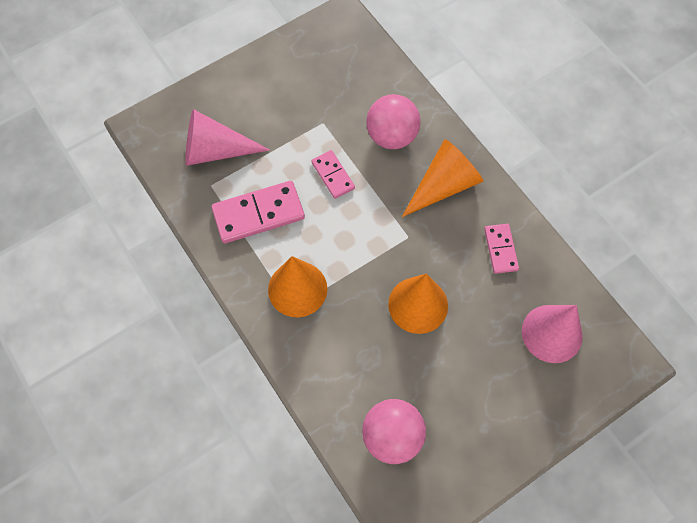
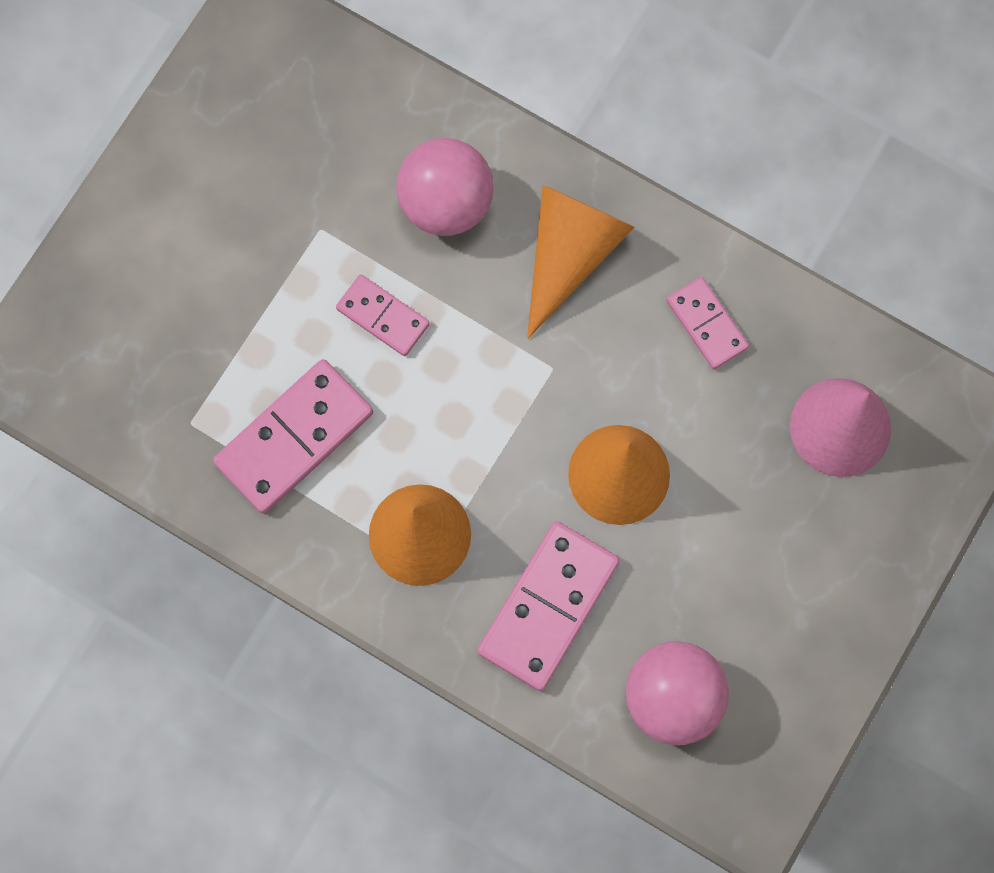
camera: 25 degrees left, 10 degrees up
pink cone [185,109,269,166] -> none
none -> pink domino [477,522,620,691]

